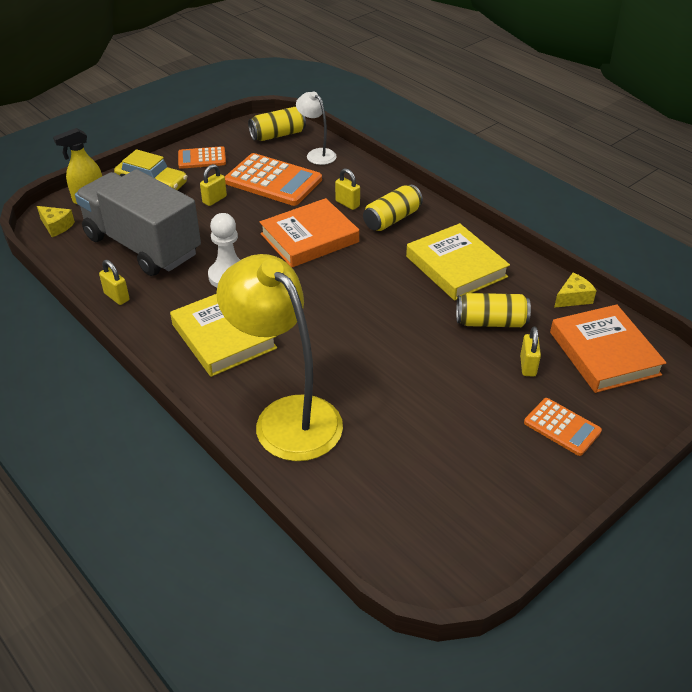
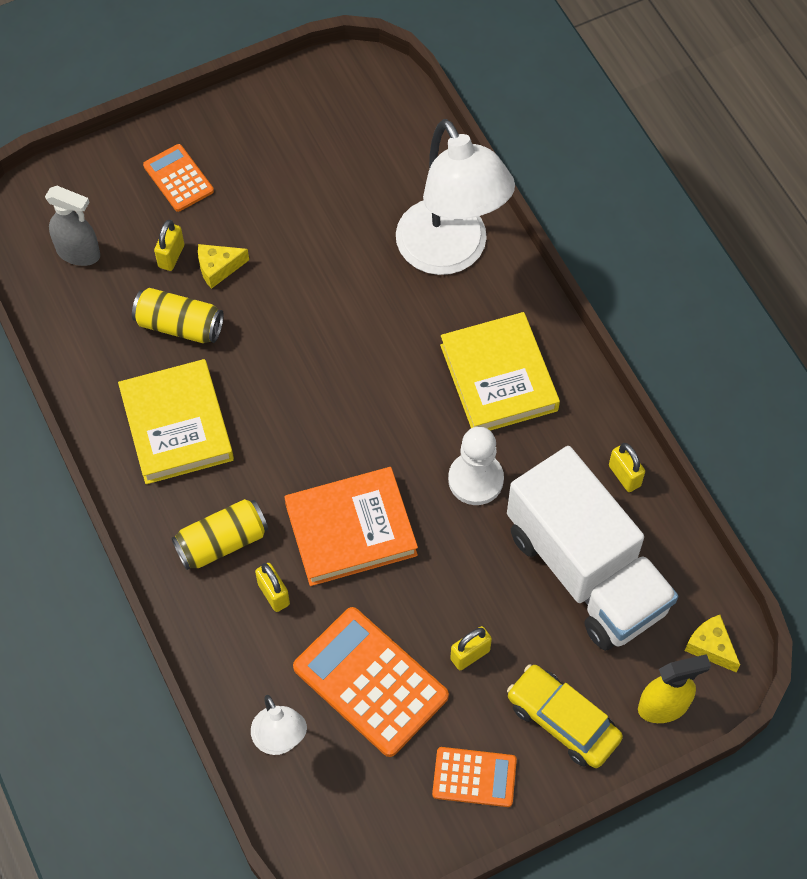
camera: 165 degrees left, 20 degrees up
grey truck [75,169,201,276] -> white truck [507,446,678,651]
yellow lamp [217,254,343,461] -> white lamp [396,119,515,275]
yellow can [248,107,306,141] -> none
orange book [550,304,667,393] -> grey spray bottle [45,186,100,266]
yellow cheese [554,273,597,308] -> yellow cheese moved to [198,244,249,289]

